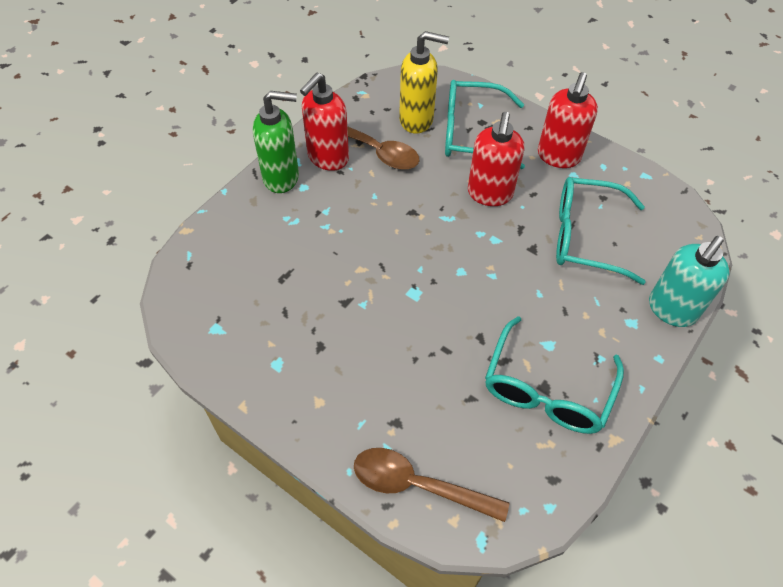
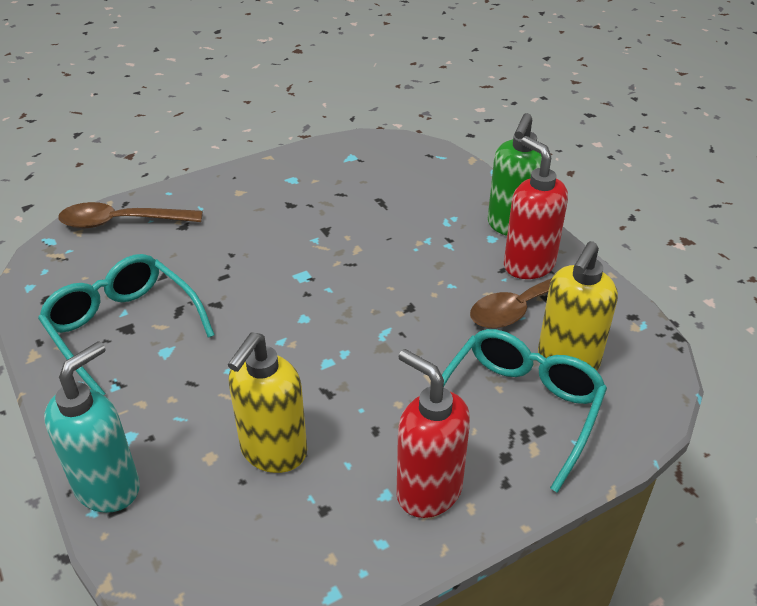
camera: 115 degrees right, 15 degrees down
brown spoon [354,448,509,522] -> brown spoon turned 135 degrees counterclockwise [58,202,203,228]
red soap dispenser [468,112,524,206] -> none
turquoise glasses [556,177,646,285] -> yellow soap dispenser [228,332,307,473]
turquoise soap dispenser [649,236,730,327] -> turquoise soap dispenser turned 60 degrees clockwise [44,341,140,513]

